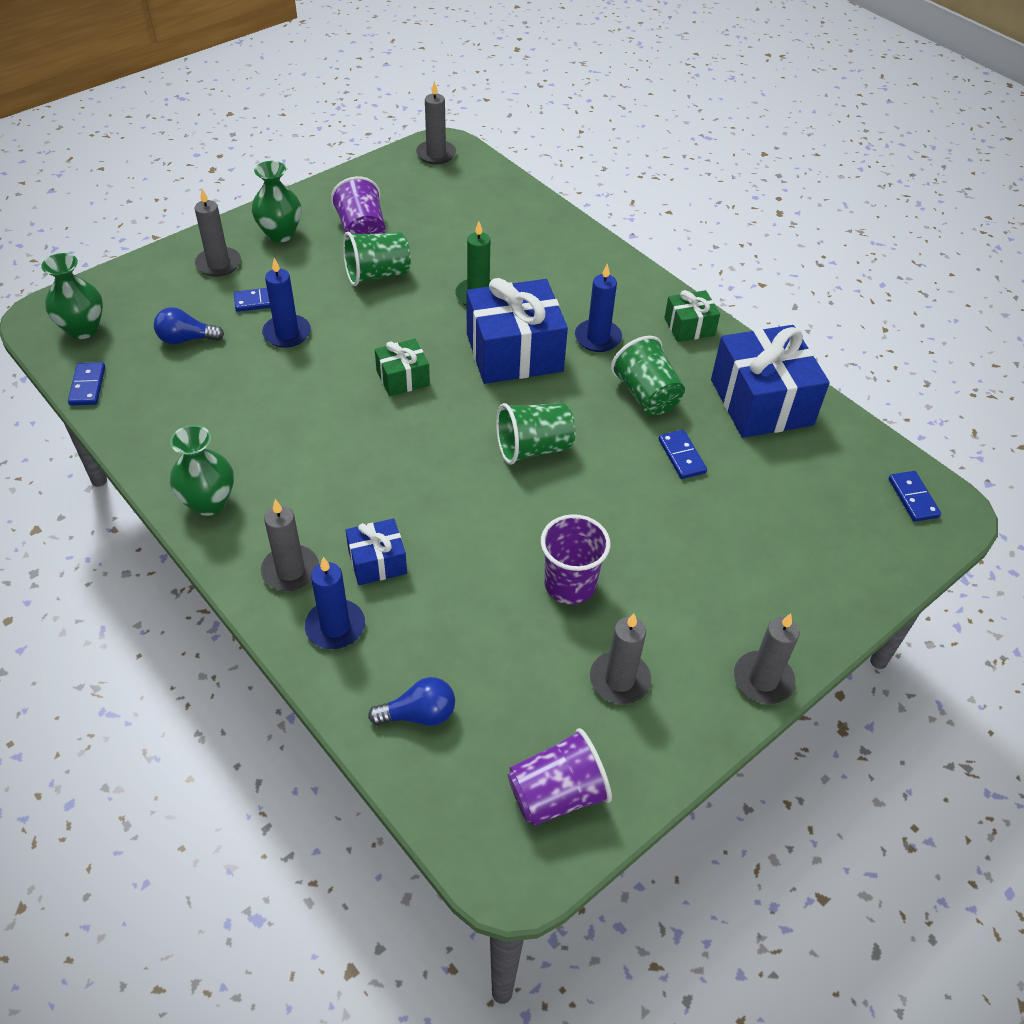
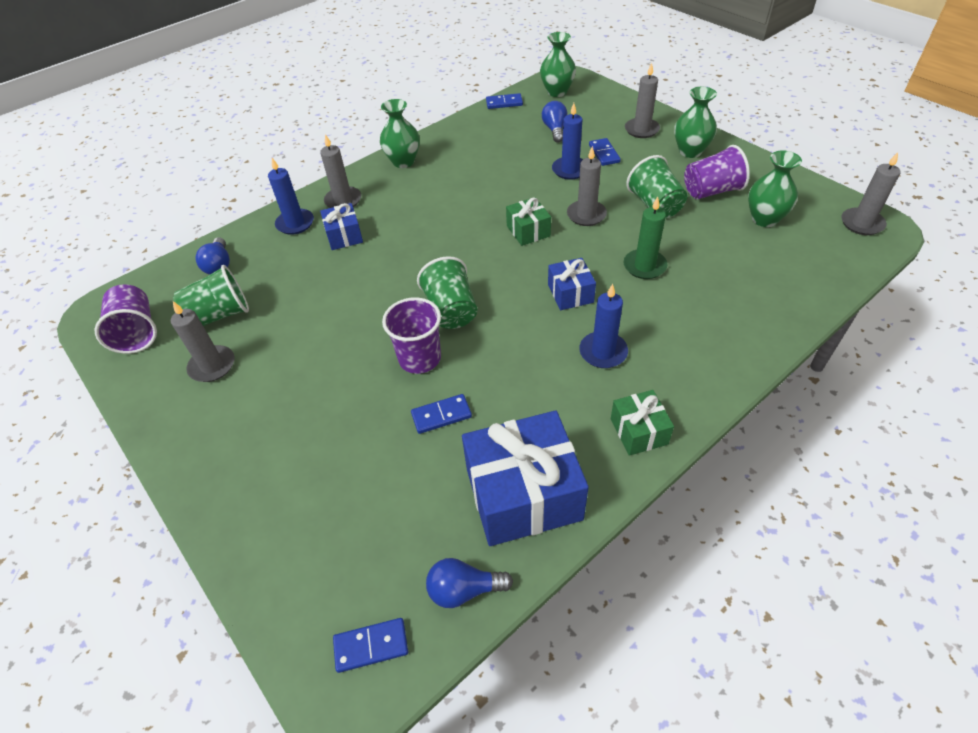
camera: 95 degrees right, 0 degrees up
blue gift [467,278,568,384] -> blue gift [548,258,596,310], size x0.51
purple cup [541,514,610,605] -> purple cup moved to [382,297,441,374]
green cup [611,336,685,415] -> green cup moved to [173,265,249,326]
grey candle [734,613,800,704] -> grey candle moved to [567,146,607,226]
none -> blue light bulb [426,558,513,608]
none -> green vase [748,150,802,227]

